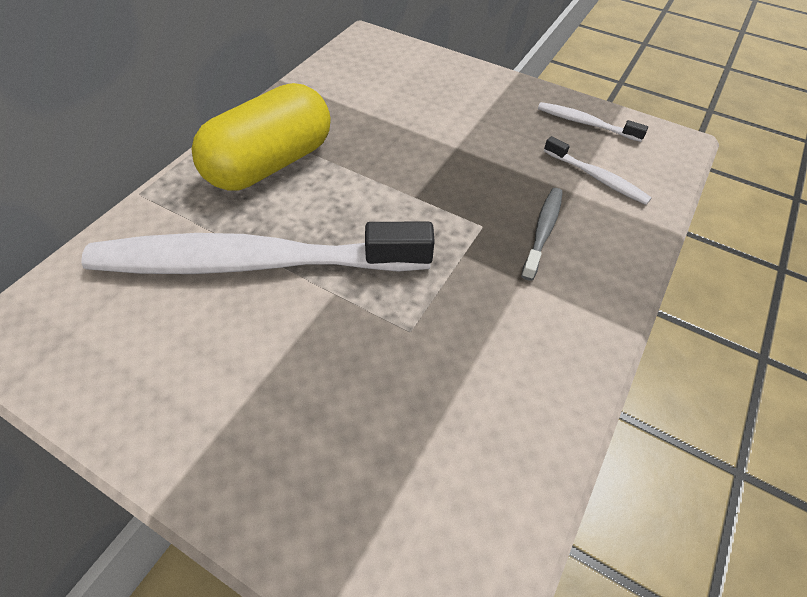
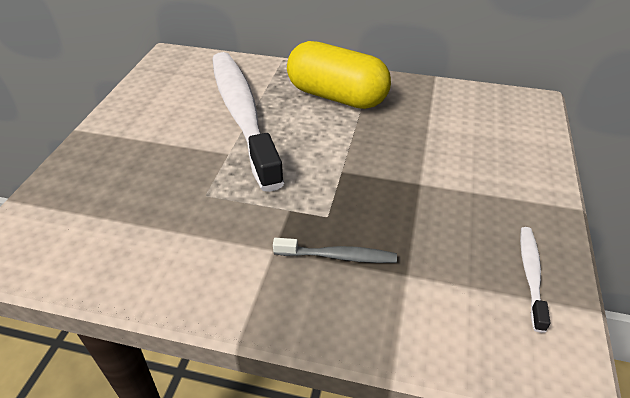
camera: 75 degrees right, 10 degrees down
white toothbrush [544,136,652,205] -> none

